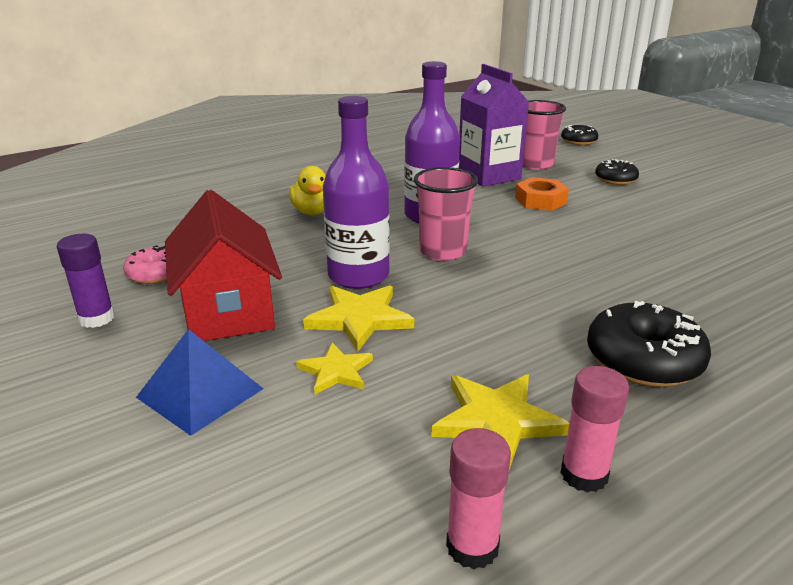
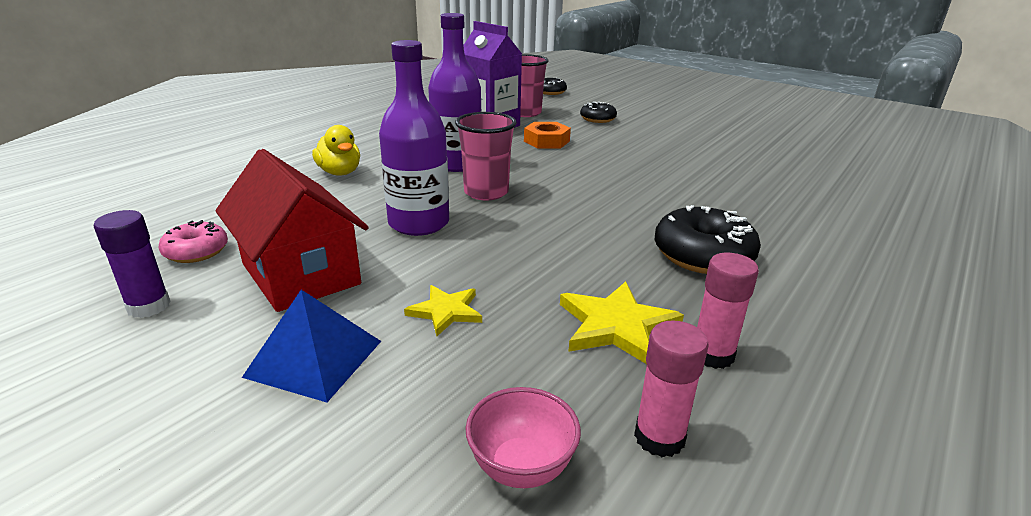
camera: 20 degrees left, 0 degrees up
yellow star [303,285,414,352] -> none
none -> pink bowl [465,387,581,488]

